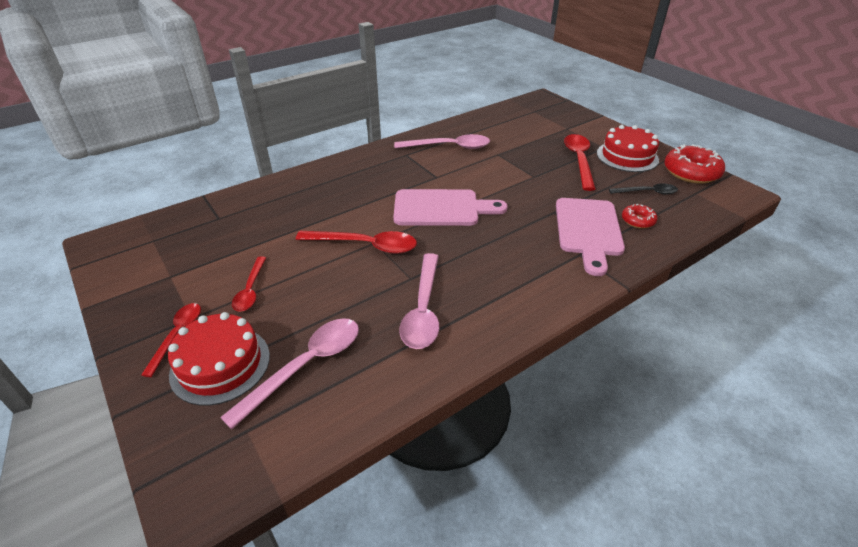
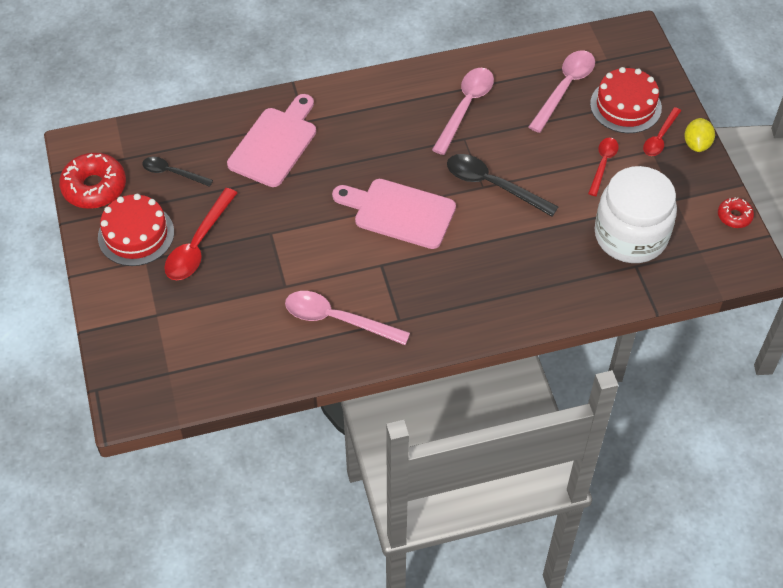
camera: 160 degrees left, 15 degrees up
pink spoon [220,318,359,429] -> pink spoon turned 150 degrees clockwise [528,50,595,133]
red spoon [296,231,417,254] -> black spoon [447,154,558,217]
red donut [622,204,657,229] -> red donut moved to [718,197,754,228]
none -> white jar [595,166,677,263]
none -> yellow lemon [684,118,715,152]

